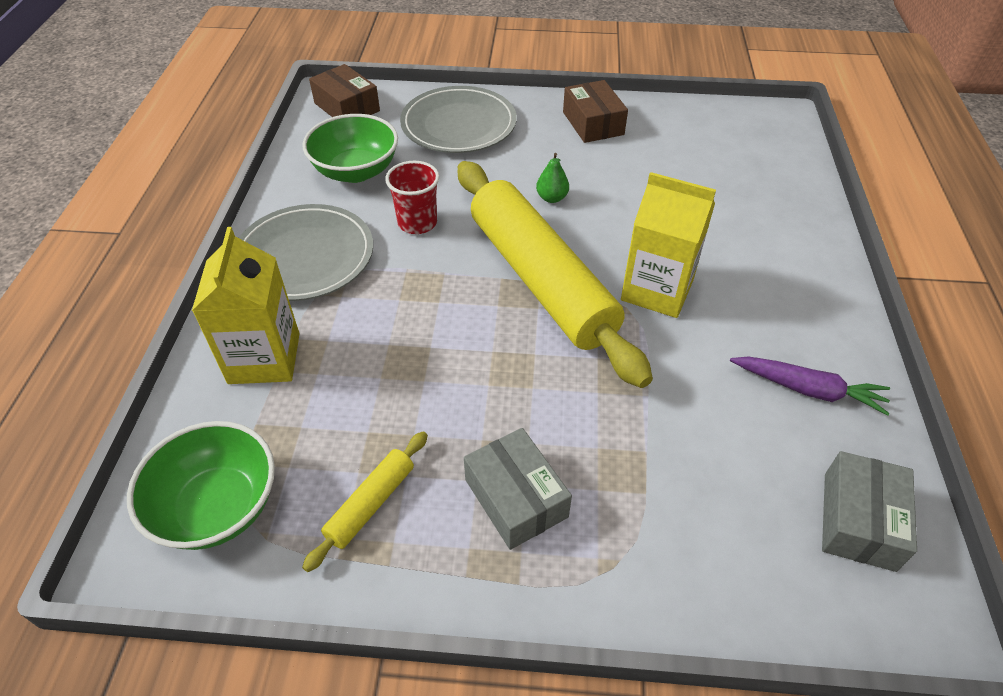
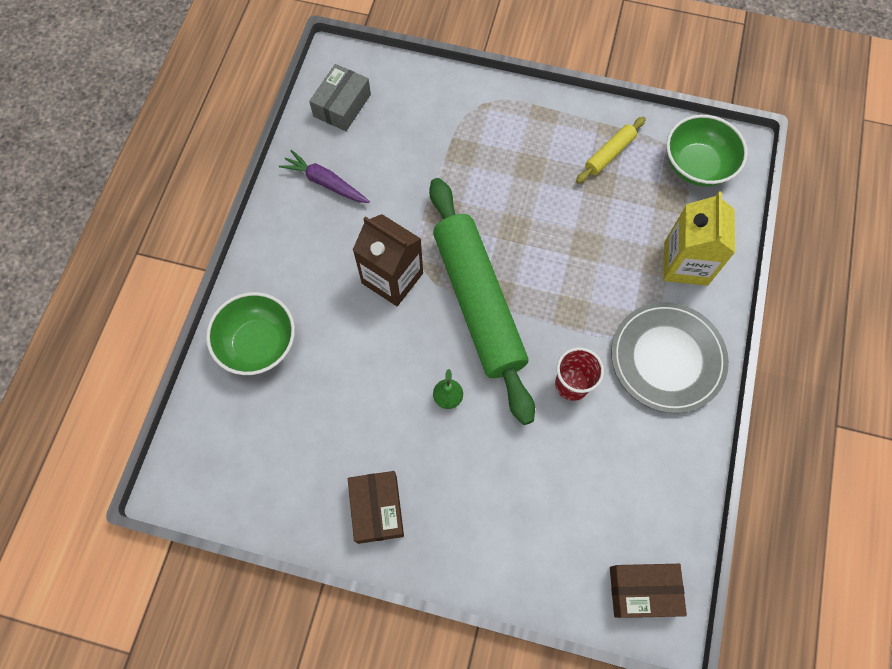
camera: 170 degrees left, 20 degrees up
green bowl [302,114,398,183] -> green bowl moved to [206,292,295,375]
brown box [309,64,380,117] -> brown box turned 60 degrees counterclockwise [610,564,687,618]
grey plate [400,86,517,153] -> none
yellow rolling pin [458,161,653,388] -> green rolling pin [429,178,535,425]
grey box [464,428,572,550] -> none
yellow carton [621,172,716,318] -> brown carton [353,214,423,306]

